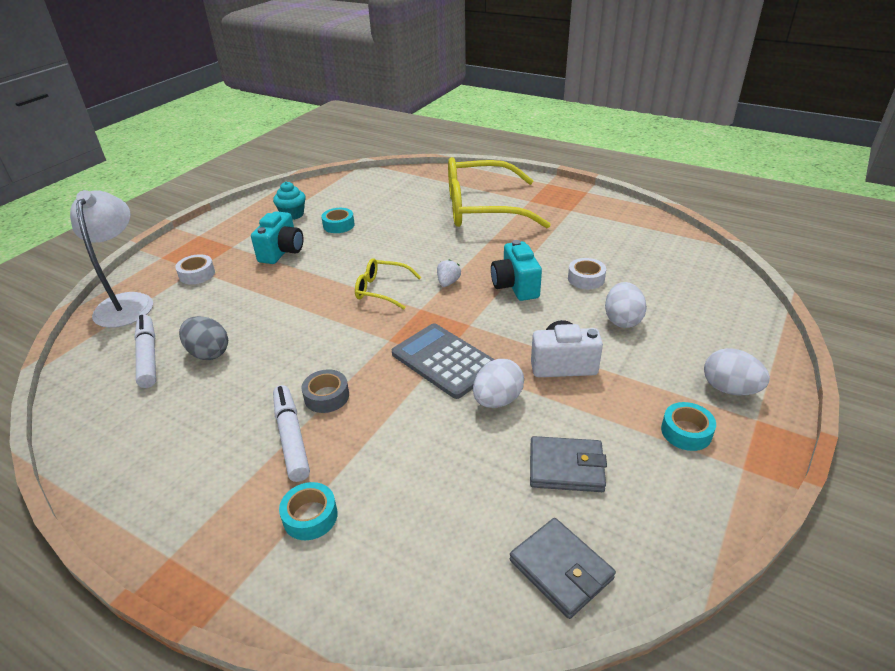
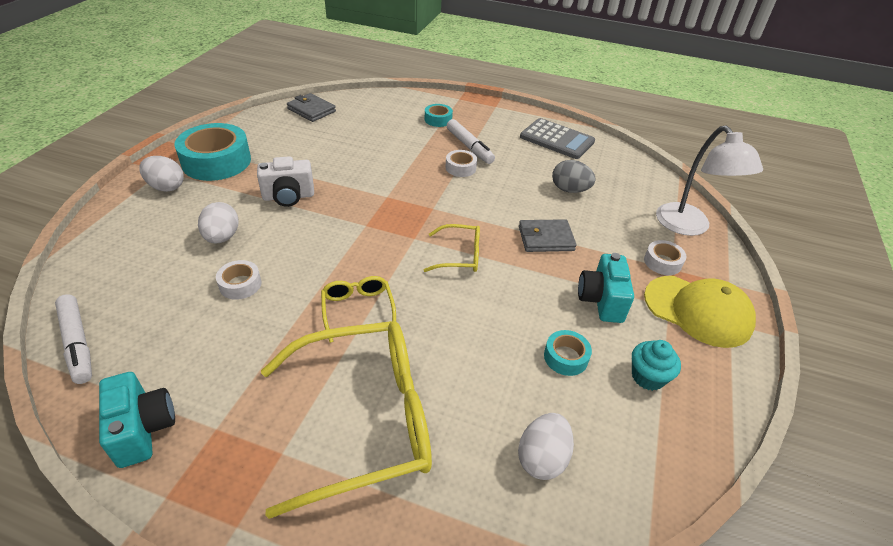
camera: 165 degrees right, 5 degrees up
white marker [134,315,156,388] -> white marker moved to [55,294,92,384]
grey tape [301,369,349,413] -> white tape [445,150,477,177]
grey calculator [392,323,495,399] -> grey calculator moved to [520,118,595,159]
white strawberry [437,259,461,287] -> none
white egg [473,359,524,408] -> white egg moved to [518,413,574,480]
turquoise camera [491,240,542,301] -> turquoise camera moved to [99,372,175,468]
grey wallet [530,436,607,492] -> grey wallet moved to [519,219,576,252]
turquoise tape [661,402,716,451] -> turquoise tape [174,123,251,181], size x2.08
none -> yellow glasses [321,276,396,343]
none -> yellow cap [644,276,756,348]

